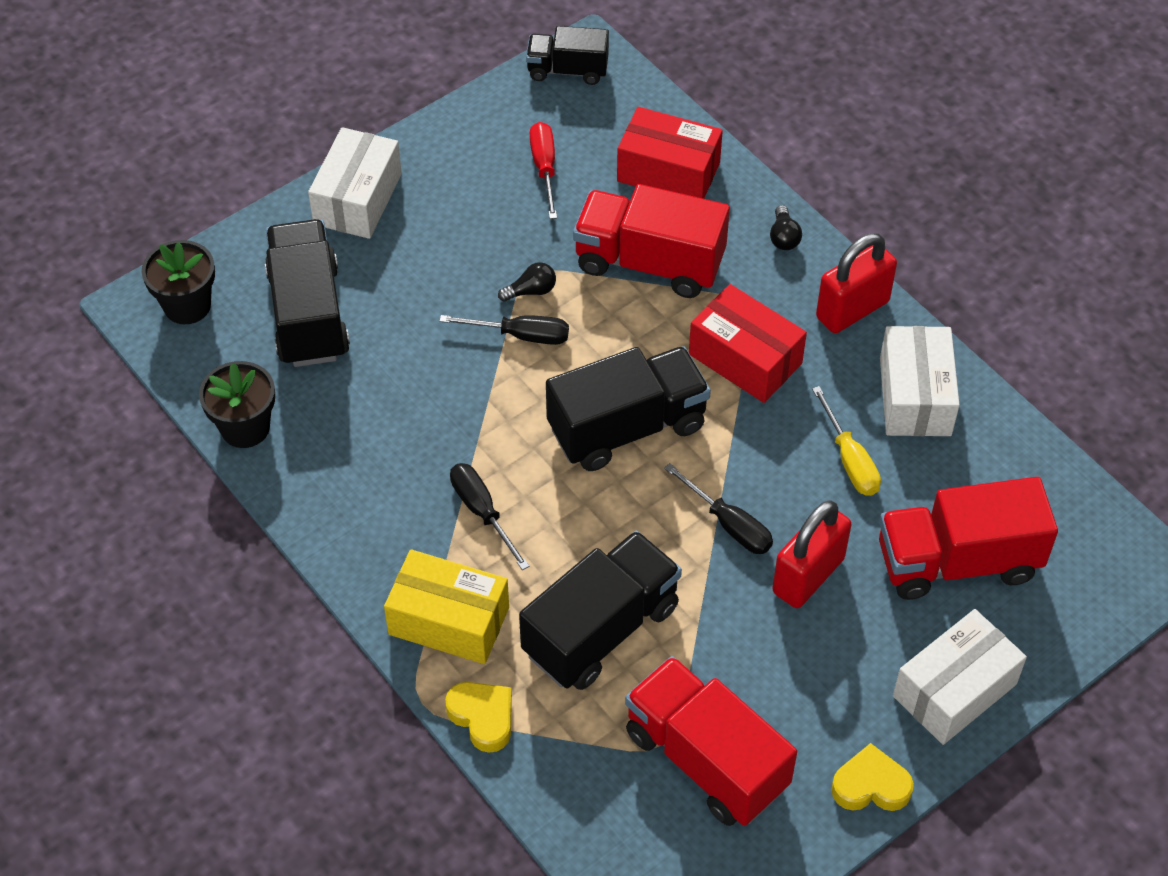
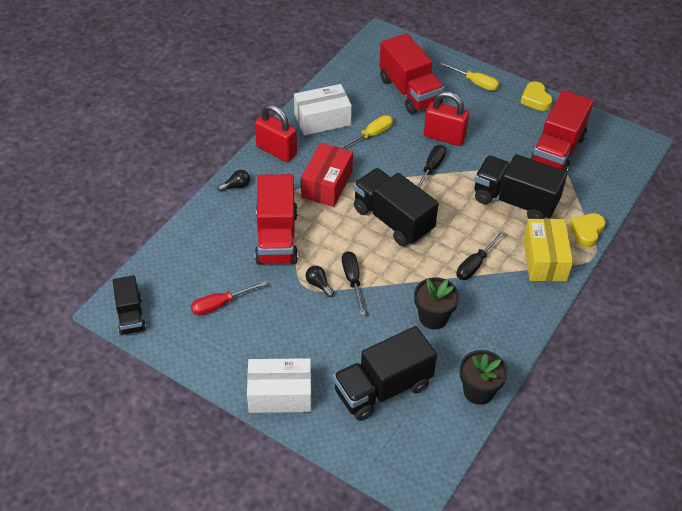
camera: 110 degrees left, 5 degrees down
black flower pot [142,240,215,324] -> black flower pot moved to [414,277,459,330]
red box [617,107,723,199] -> none
white box [893,609,1027,745] -> yellow screwdriver [439,62,500,91]

